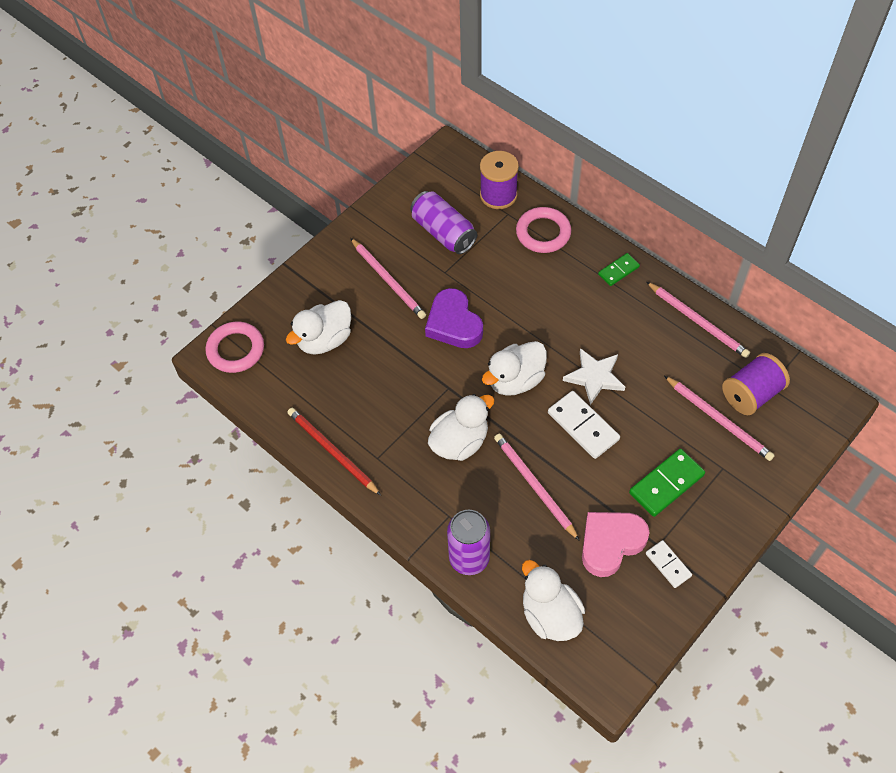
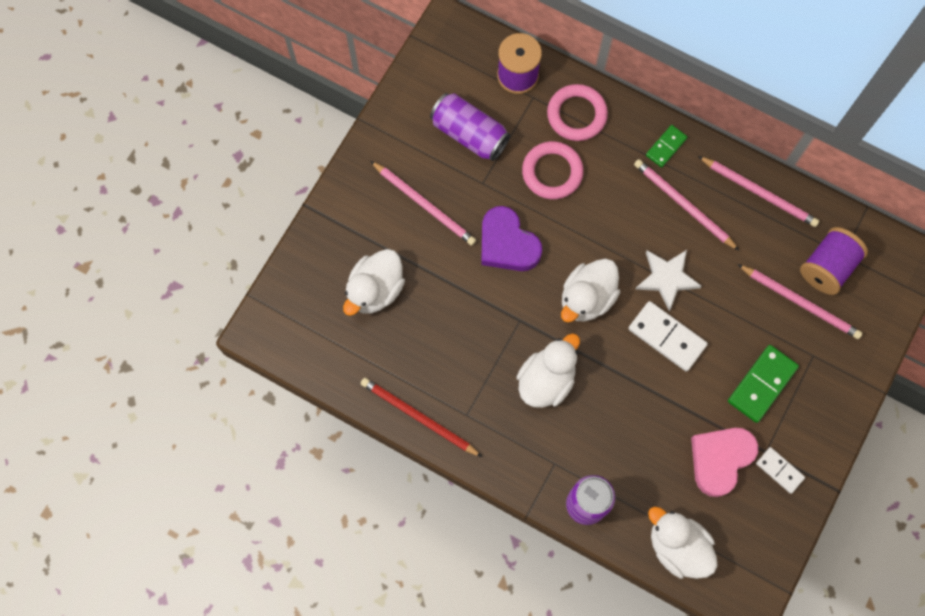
camera: 15 degrees left, 15 degrees up
pink ring [205,322,264,373] -> pink ring moved to [522,141,584,199]
pink pencil [494,434,580,541] -> pink pencil moved to [634,159,739,251]

